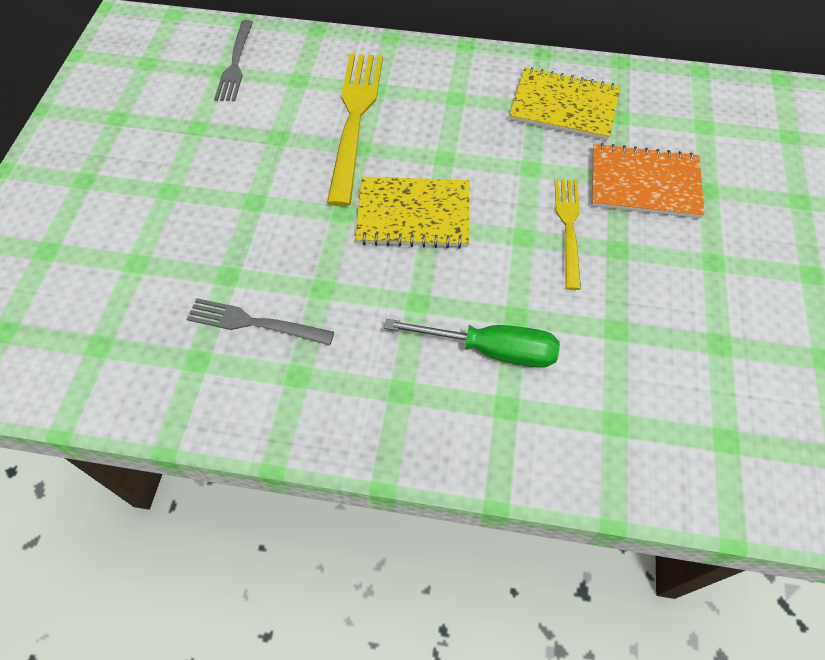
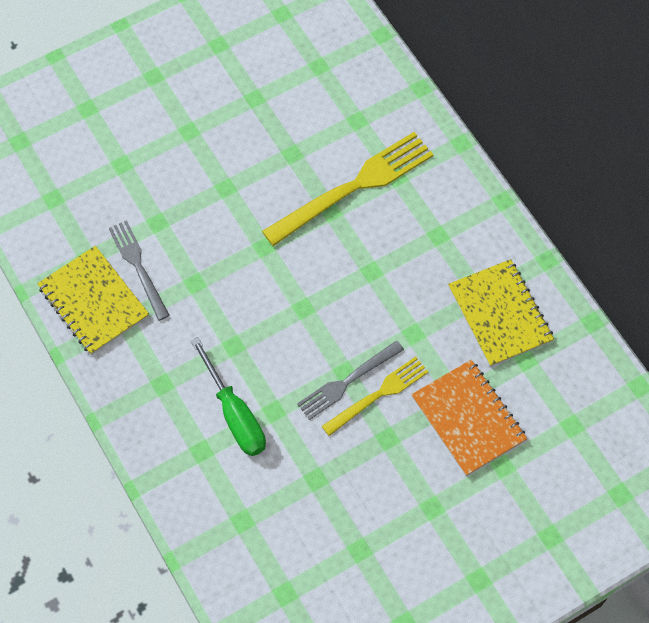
camera: 50 degrees right, 5 degrees up
grey fork [214,20,253,101] -> grey fork moved to [297,340,404,420]
yellow notebook [355,177,469,249] -> yellow notebook moved to [37,246,149,355]

